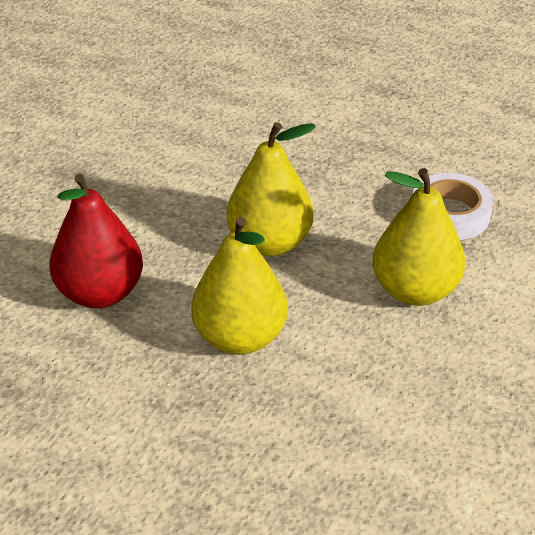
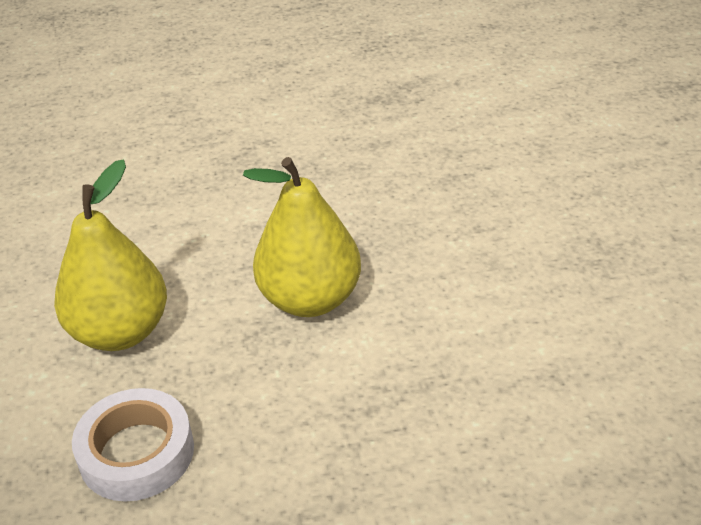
camera: 145 degrees right, 0 degrees up
red pear [49,174,143,308] -> none
yellow pear [191,217,288,355] -> none

